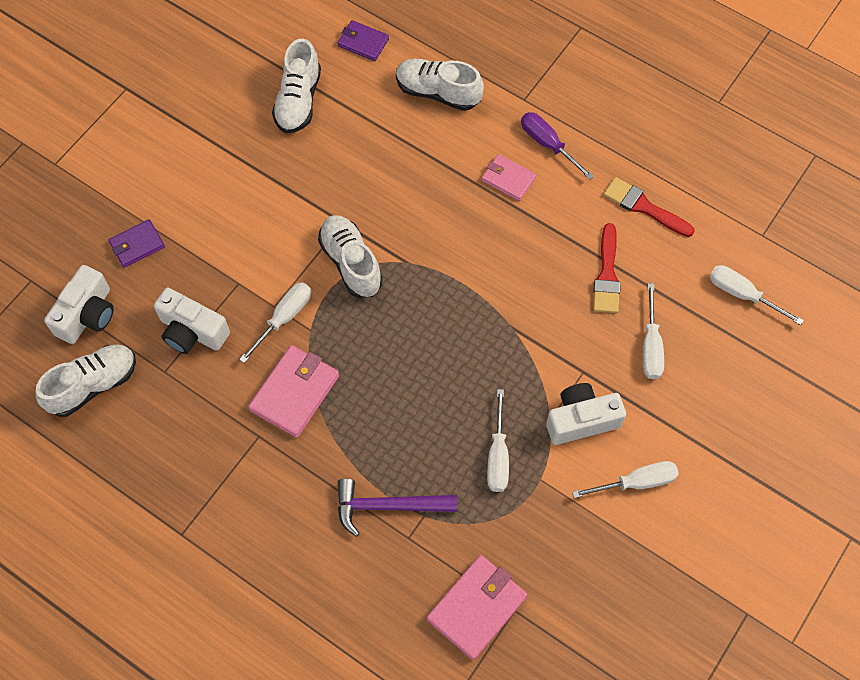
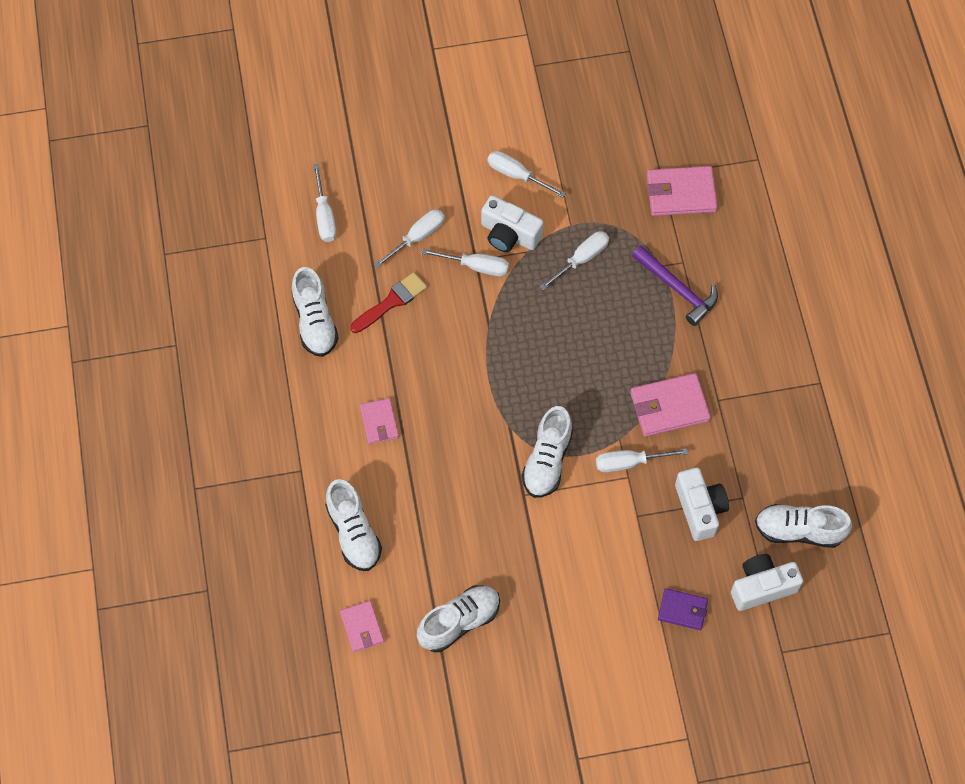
camera: 135 degrees left, 0 degrees up
purple wallet [338,20,389,61] -> pink wallet [340,601,384,652]
purple screwdriver [521,112,594,180] -> none
red brush [604,177,694,237] -> white shoe [292,267,339,357]
none -> white screwdriver [421,249,509,276]

